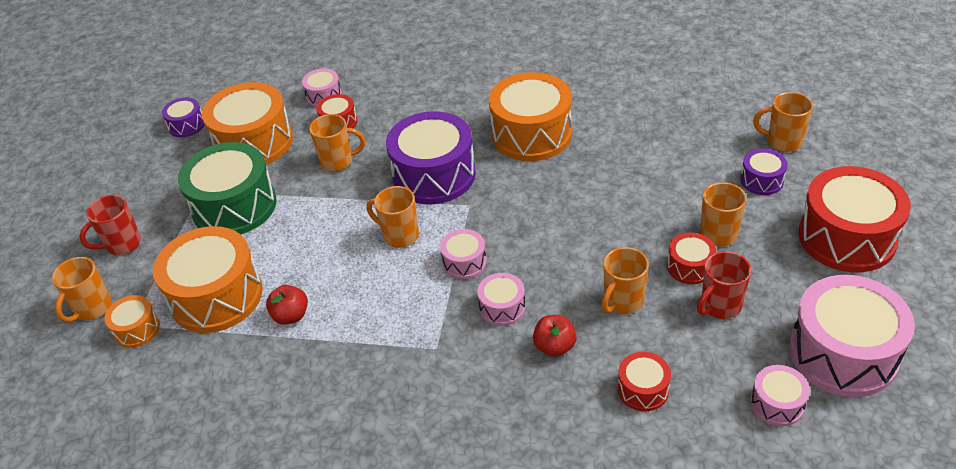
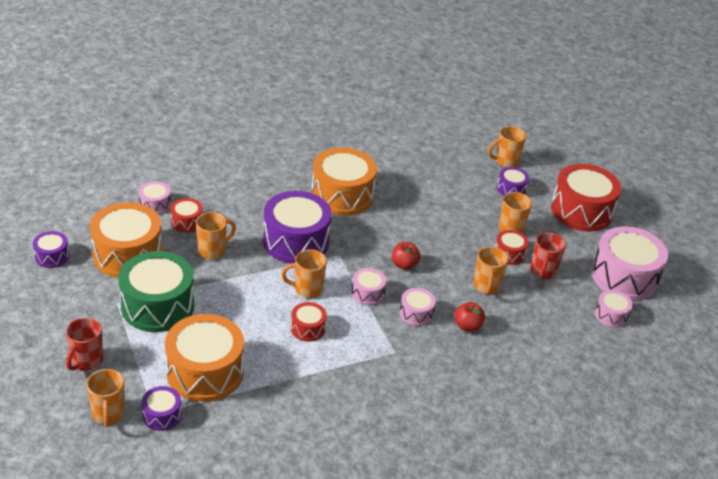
camera: 40 degrees left, 5 degrees down
orange drum [104,295,160,348] -> purple drum [141,386,182,431]
red apple [266,285,308,325] -> red apple moved to [392,242,421,270]
red drum [618,352,671,411] -> red drum moved to [291,302,327,341]

